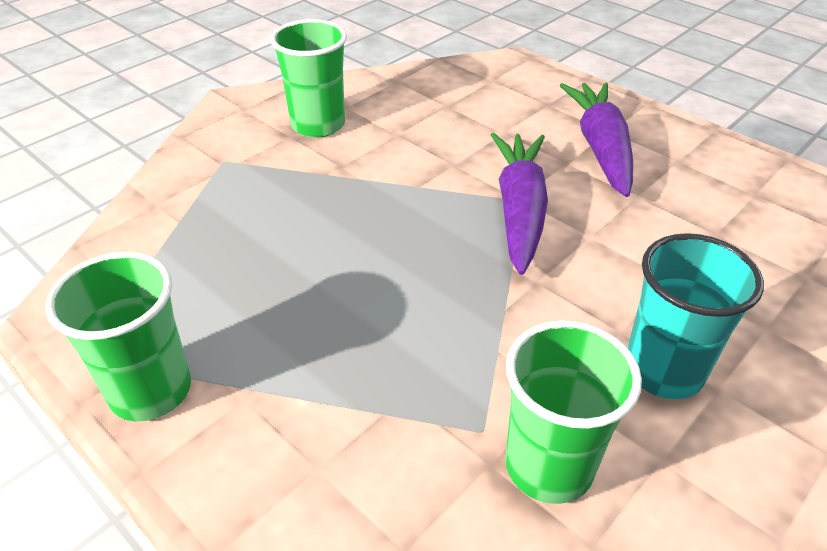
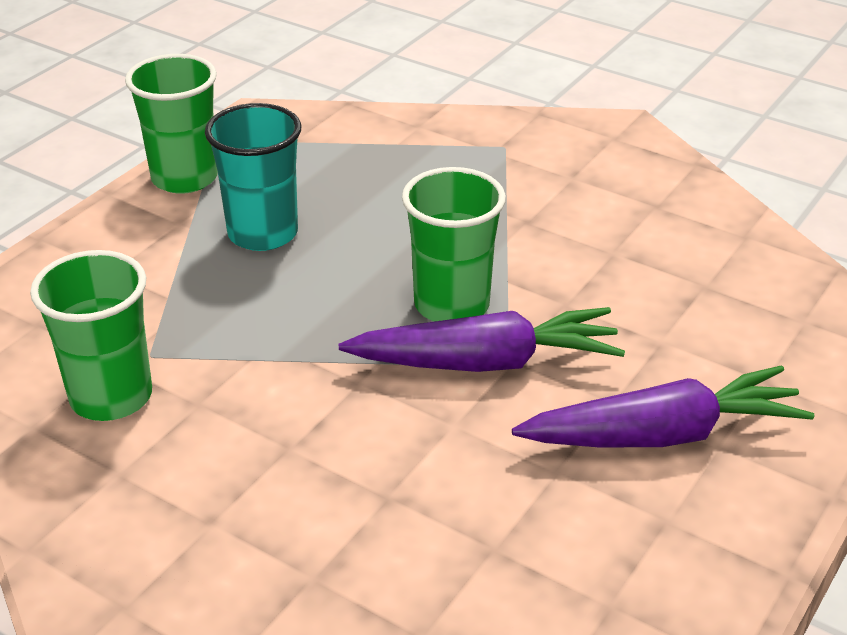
camera: 80 degrees right, 5 degrees down
green cup [270,19,347,138] -> green cup moved to [402,167,506,322]
turquoise cup [627,233,764,399] -> turquoise cup moved to [205,103,301,251]

